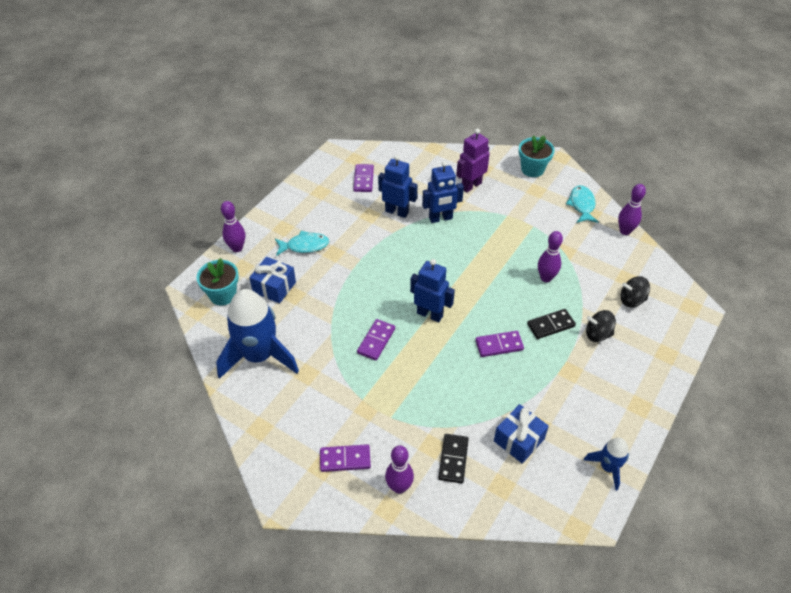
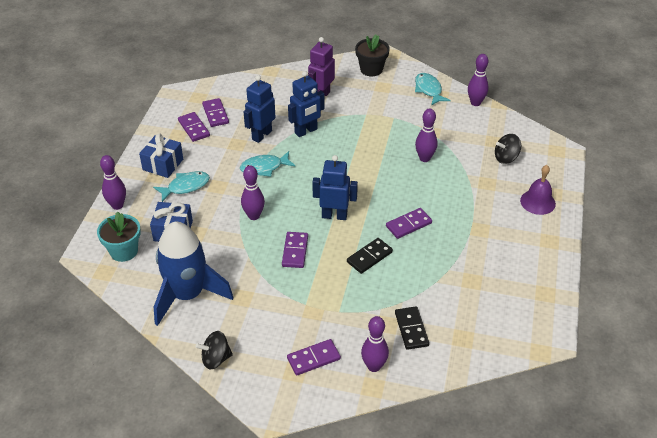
camera: 20 degrees left, 5 degrees down
blue robot [378,155,418,218] -> blue robot turned 60 degrees counterclockwise [244,75,275,143]
blue gift [494,404,549,463] -> blue gift moved to [139,134,183,178]
turquoise flower pot [519,135,555,177] -> black flower pot [355,34,390,76]
black domino [527,309,576,339] -> black domino moved to [347,238,393,274]
blue rocket [584,438,629,491] -> none
black spinning top [586,310,616,342] -> black spinning top moved to [195,331,233,369]
none -> purple domino [178,112,210,142]
none -> turquoise fish [240,151,295,177]
none -> purple bowling pin [241,166,265,220]
none -> purple bell [520,165,556,215]

